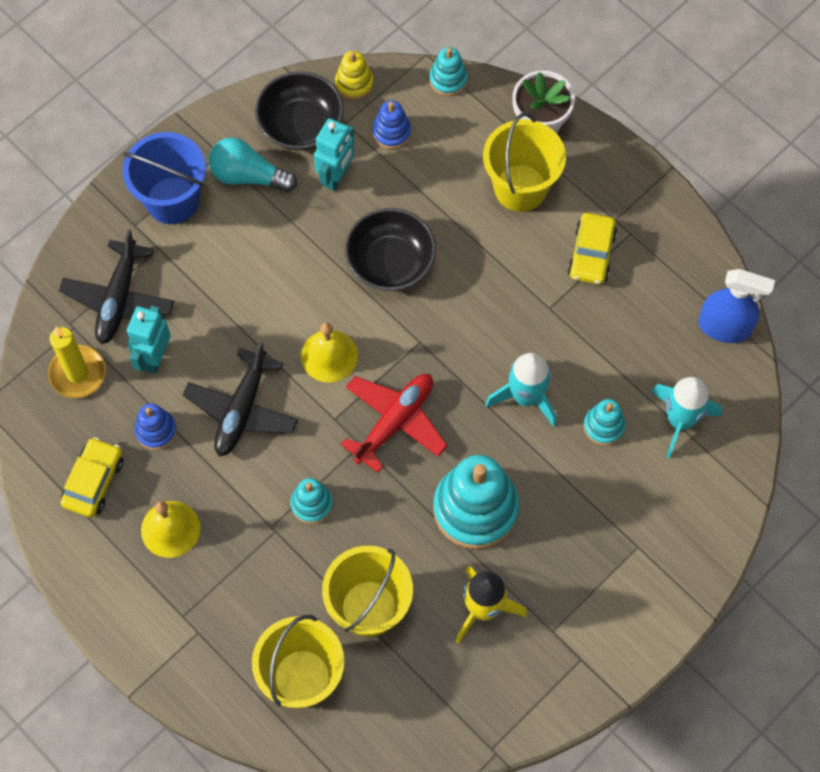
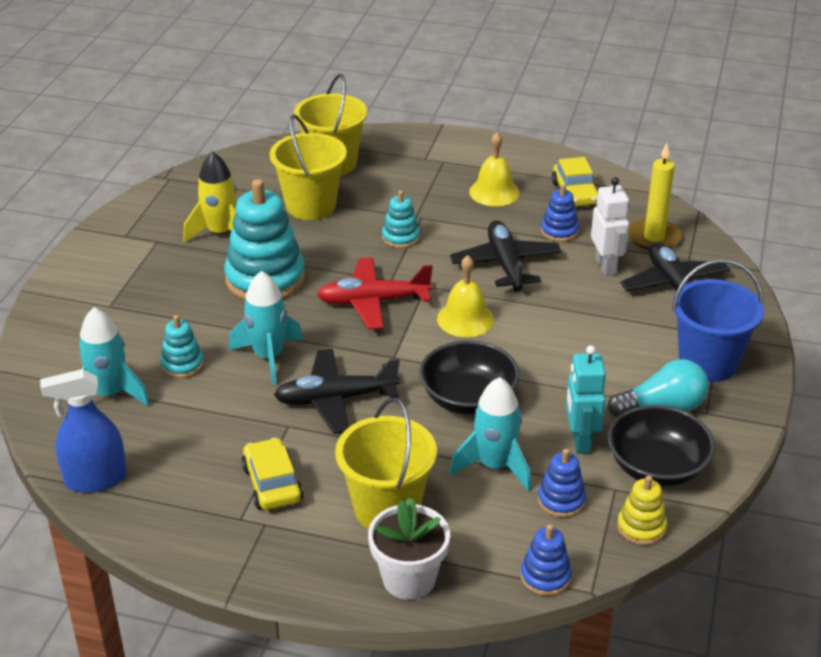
camera: 150 degrees right, 30 degrees down
turquoise robot [127,306,171,374] -> white robot [591,177,629,276]
red plane [341,374,448,473] -> red plane turned 75 degrees clockwise [317,258,433,329]
turquoise stacking toy [429,47,468,96] -> blue stacking toy [520,524,572,596]
none -> black plane [274,349,400,434]
none -> turquoise rocket [449,377,531,492]

